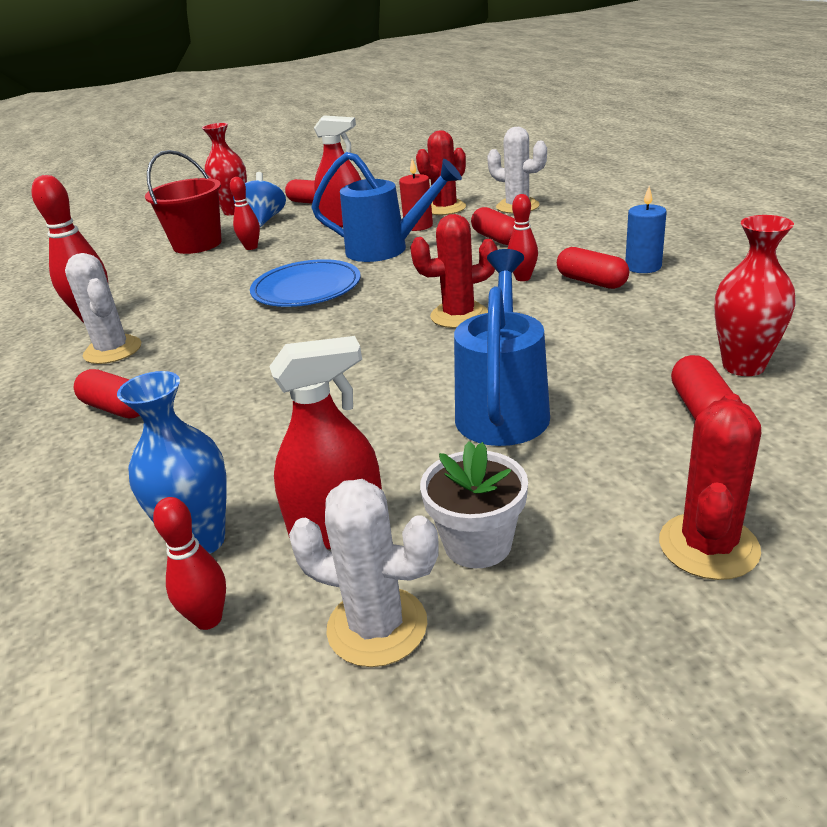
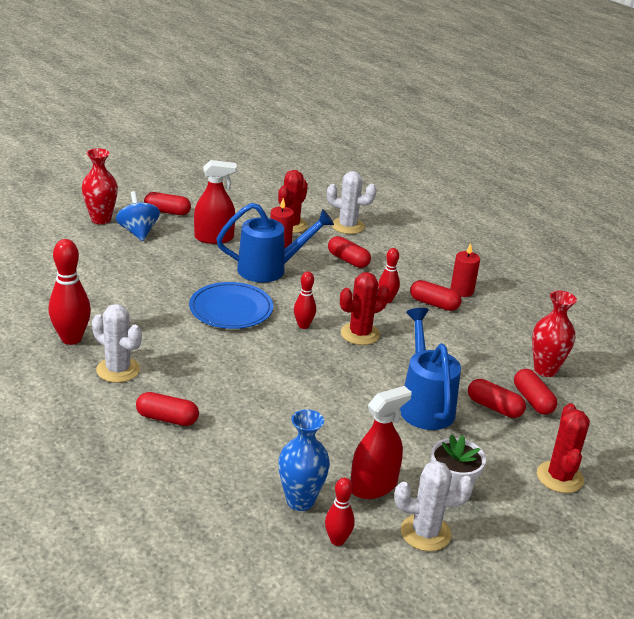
camera: 25 degrees left, 0 degrees up
red bucket [145,150,222,254] -> none
red bowling pin [230,177,260,250] -> red bowling pin moved to [294,271,316,329]
blue candle [625,186,667,273] -> red candle [450,243,480,297]
none -> red capsule [468,379,526,418]

